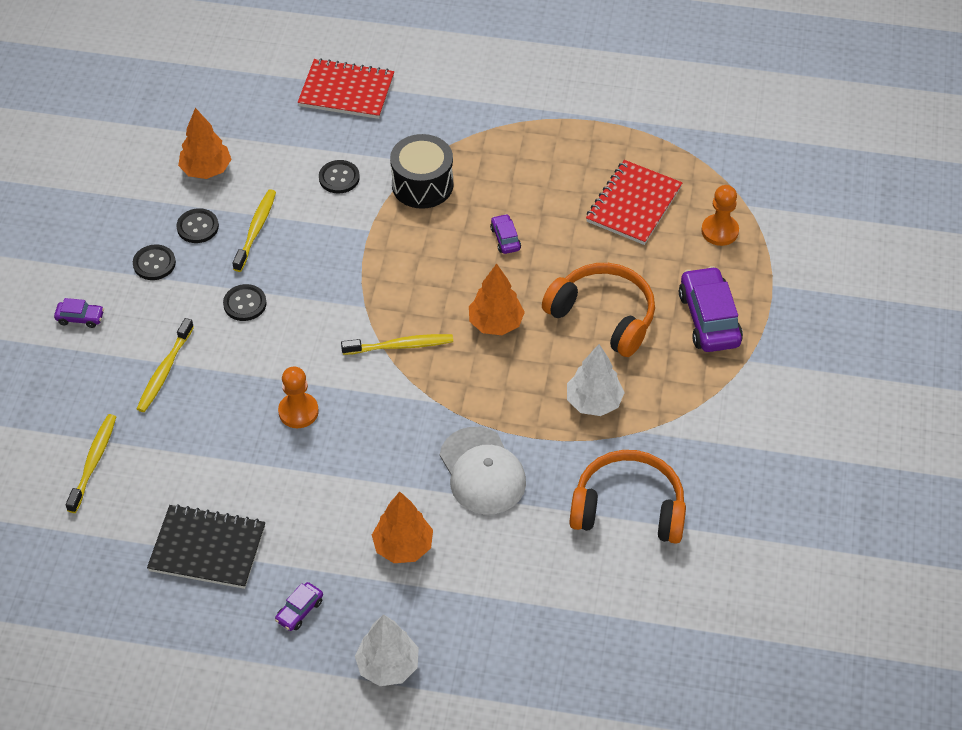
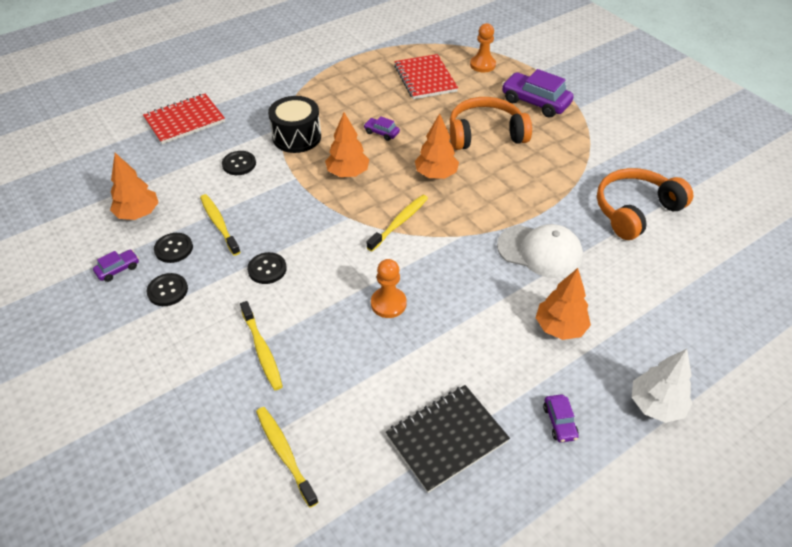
camera: 45 degrees left, 5 degrees down
purple car [54,298,104,328] -> purple car moved to [93,250,139,282]
white tree [567,344,625,416] -> none
none -> orange tree [325,113,370,177]

